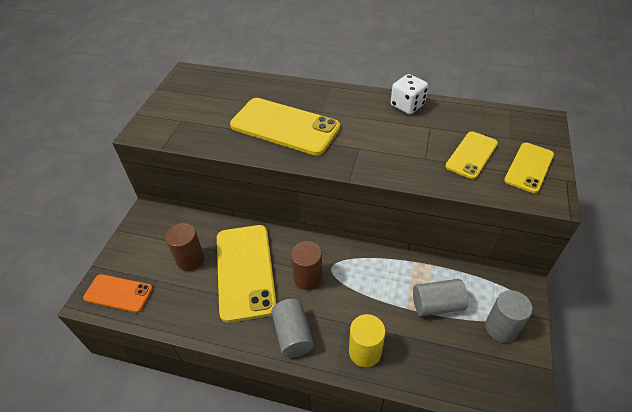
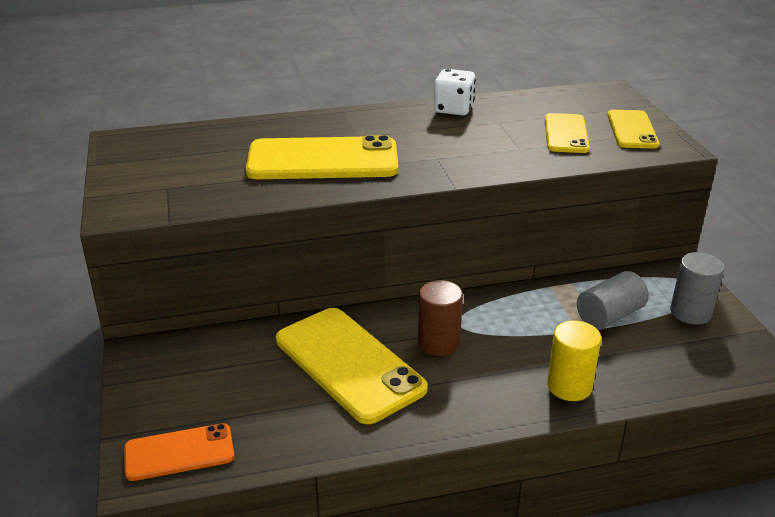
camera: 30 degrees left, 15 degrees down
brown cylinder [166,223,204,271] -> none
grey cylinder [271,299,314,358] -> none

